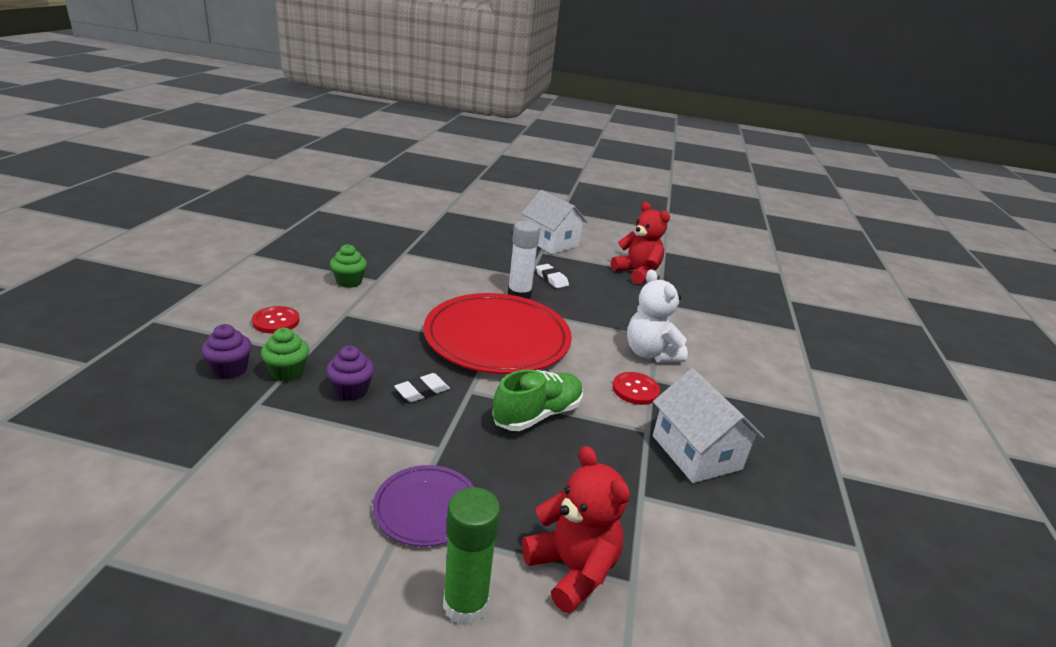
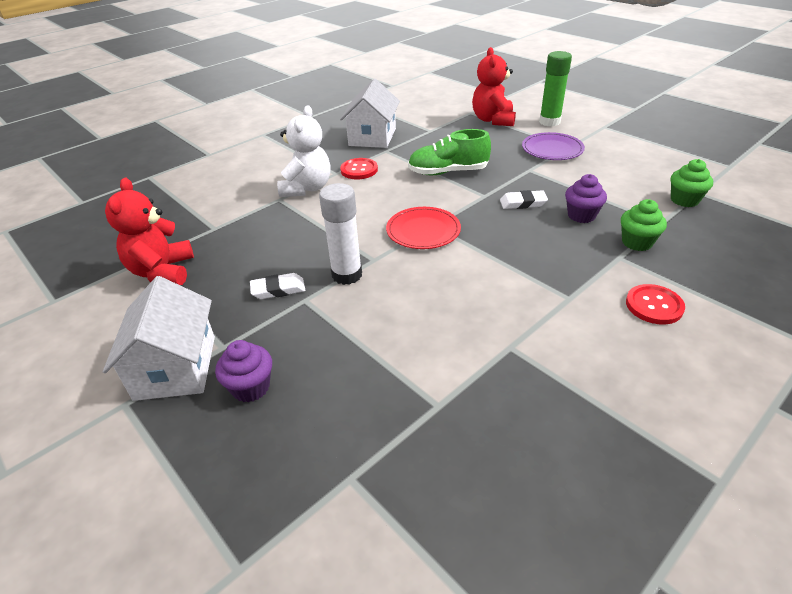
camera: 140 degrees left, 10 degrees up
purple cupcake [201,324,252,379] -> purple cupcake moved to [215,340,272,402]
green cupcake [330,244,367,288] -> green cupcake moved to [671,159,713,207]
red plate [424,293,572,374] -> red plate [386,207,461,249], size x0.49
white eraser [536,264,569,288] -> white eraser turned 75 degrees clockwise [250,273,305,299]

